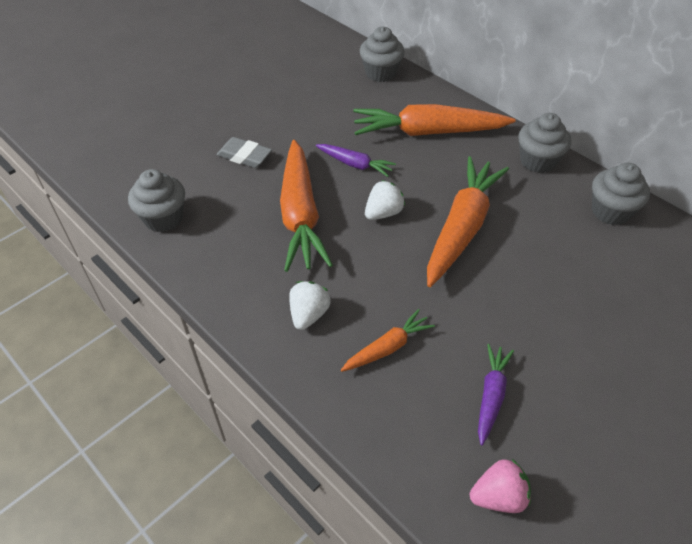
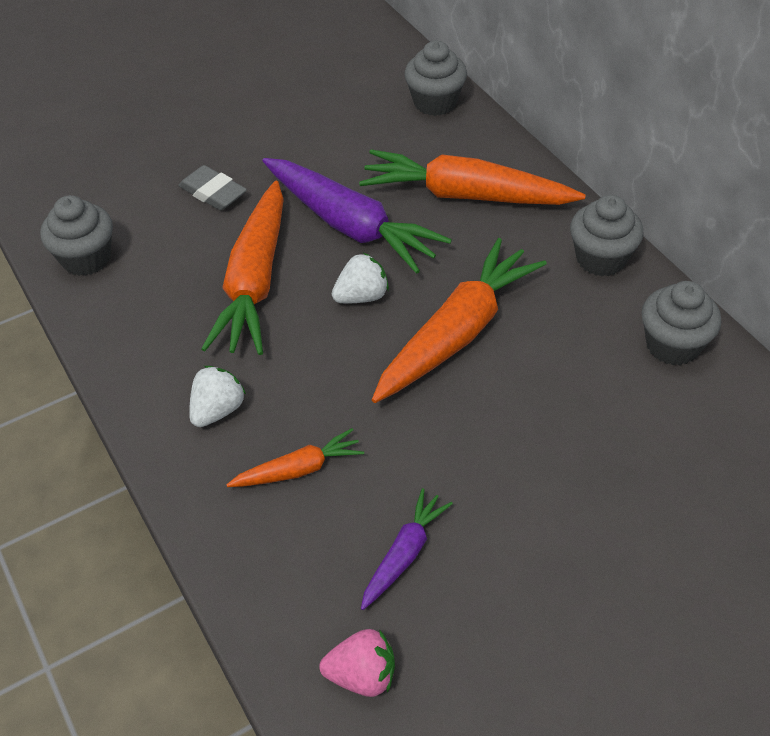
camera: 15 degrees right, 0 degrees up
purple carrot [316,144,396,177] -> purple carrot [263,158,452,274], size x1.97

